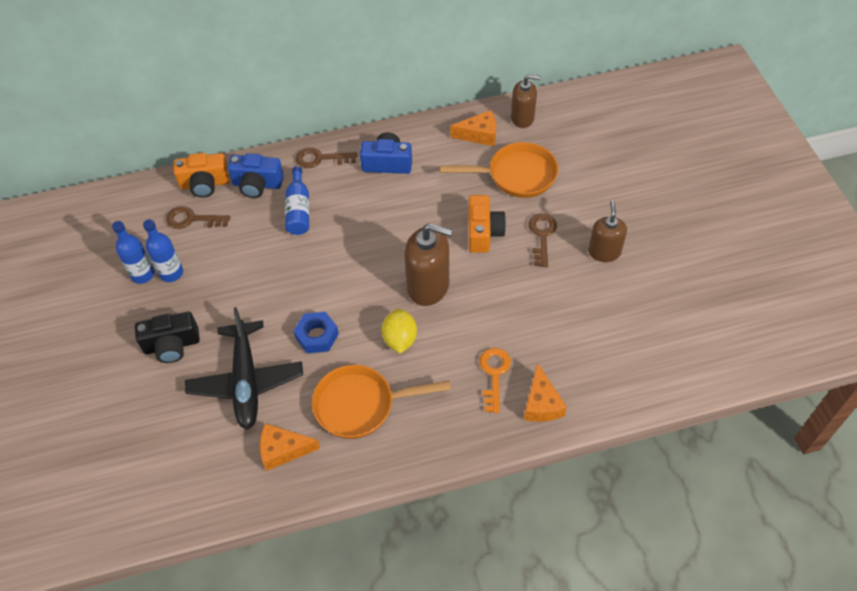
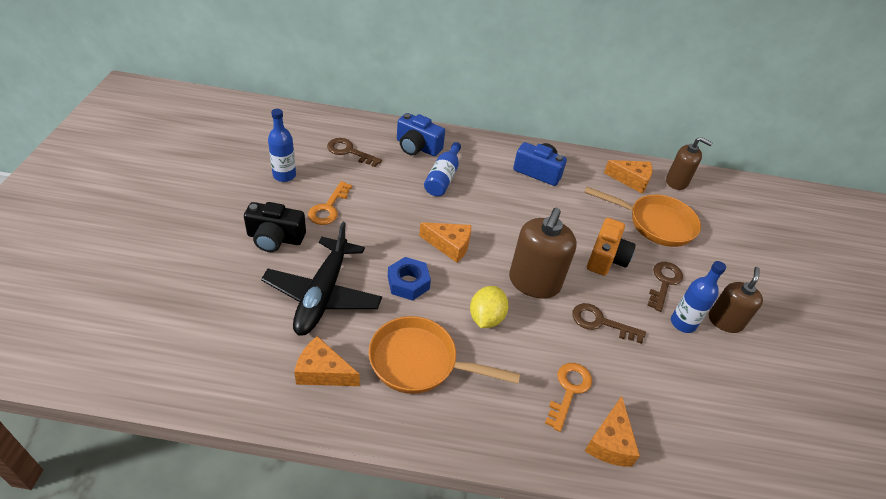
camera: 15 degrees right, 10 degrees down
blue bottle [143,219,183,282] -> blue bottle moved to [671,261,726,333]
orange camera [174,153,230,198] -> none
brown key [296,147,357,168] -> brown key moved to [572,303,646,344]
brown soap dispenser [404,223,452,306] -> brown soap dispenser turned 75 degrees clockwise [509,208,577,299]
none -> orange key [308,181,352,225]
none -> orange cheese [419,222,471,263]

